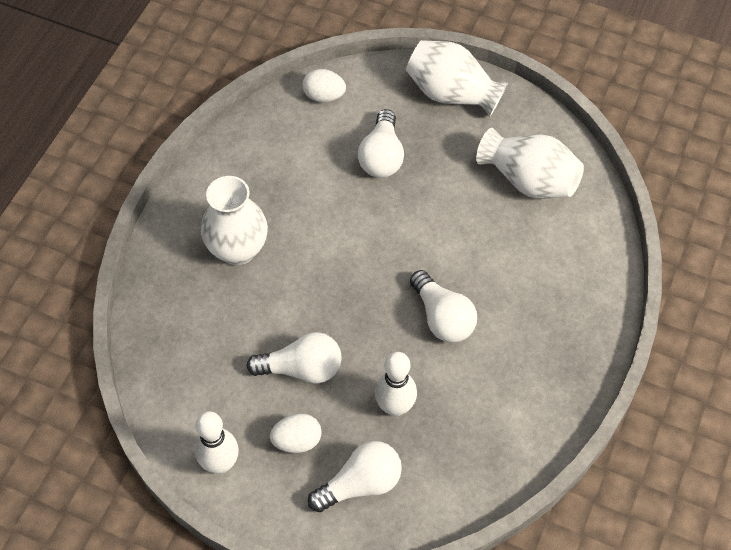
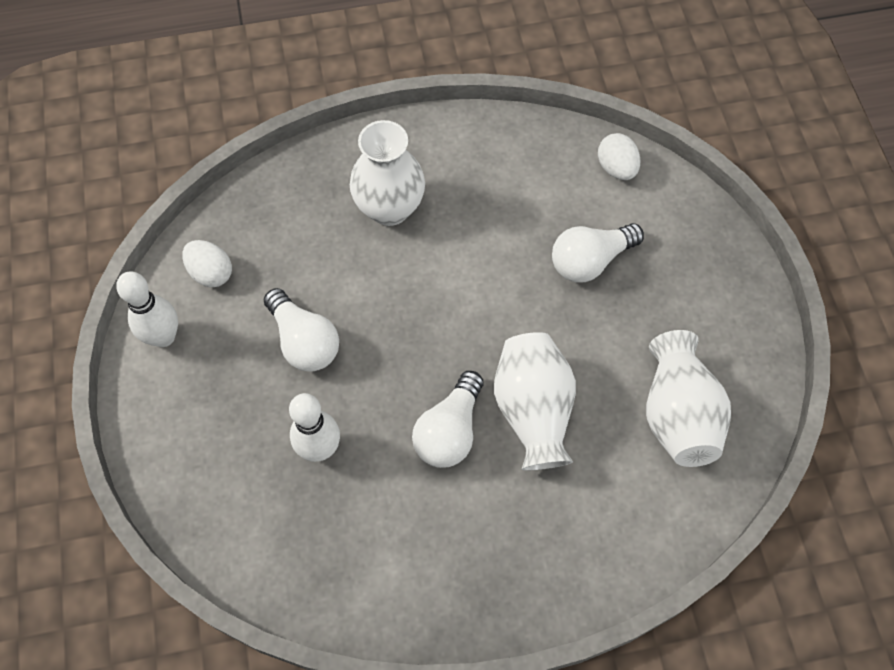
camera: 55 degrees right, 5 degrees up
white egg [270,413,322,453] -> white egg moved to [182,240,232,287]
white light bulb [308,441,402,512] -> none
white vase [406,40,508,116] -> white vase moved to [494,332,576,471]

